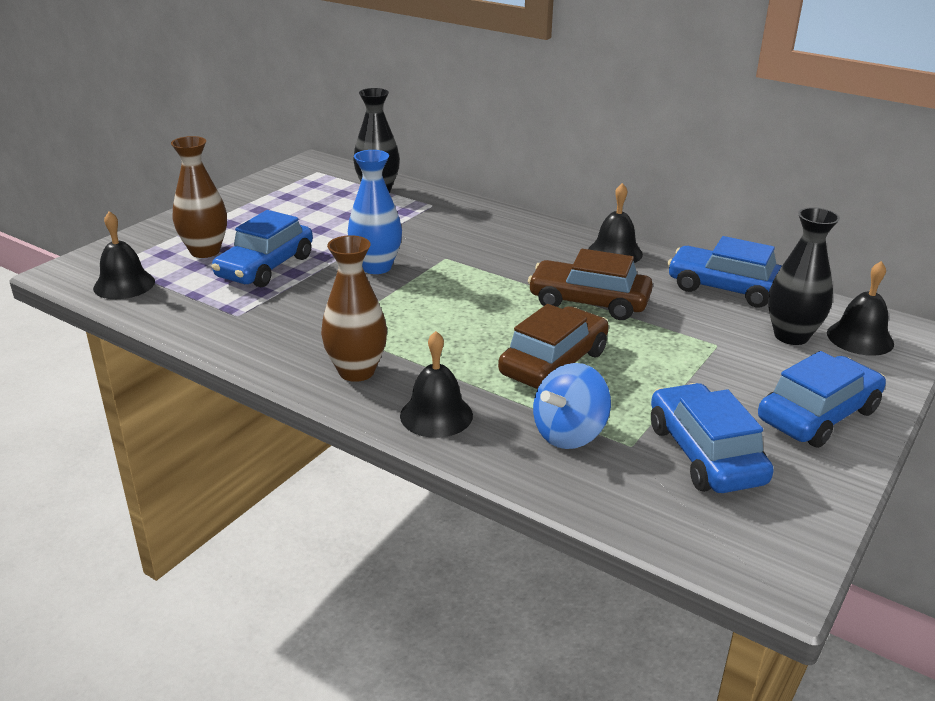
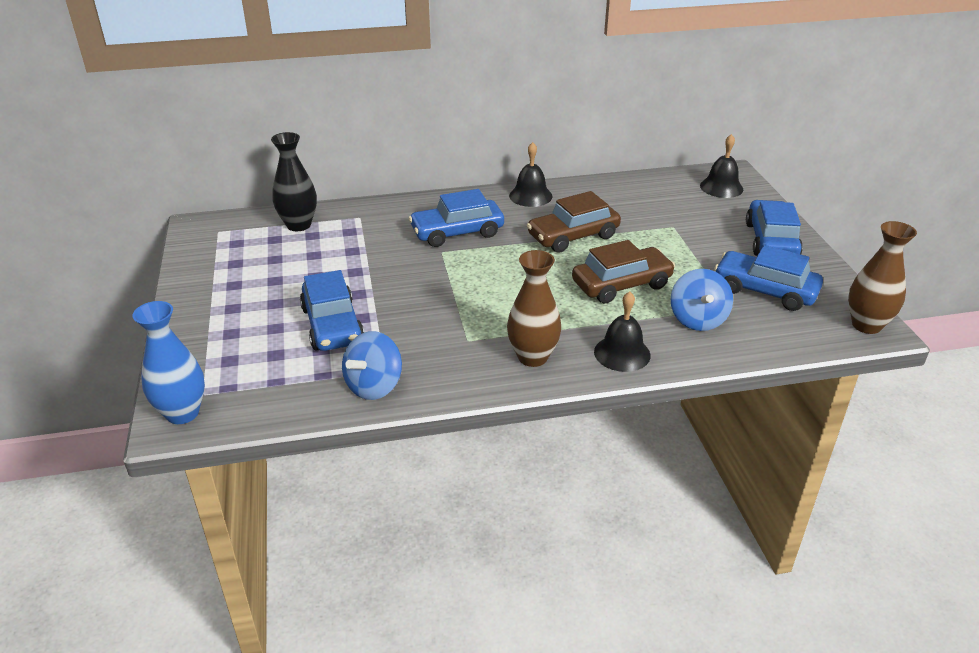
camera: 45 degrees left, 5 degrees up
black bell [93,211,155,299] -> none
brown vase [171,136,227,258] -> brown vase moved to [848,221,917,334]
blue vase [348,150,402,274] -> blue vase moved to [133,301,205,424]
brown car [498,304,609,389] -> brown car turned 75 degrees clockwise [572,240,675,303]
blue car [667,236,782,308] -> blue car moved to [409,189,504,247]
black vase [768,207,840,345] -> none
none -> blue spinning top [342,331,402,400]

